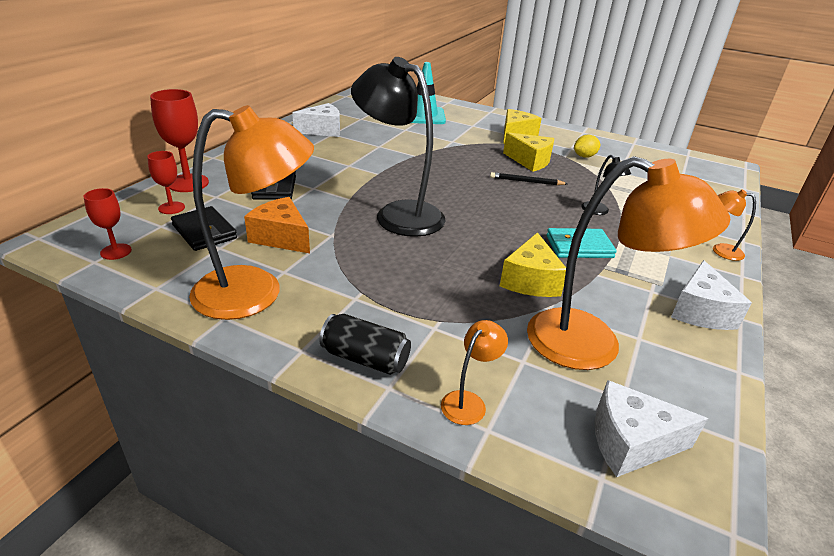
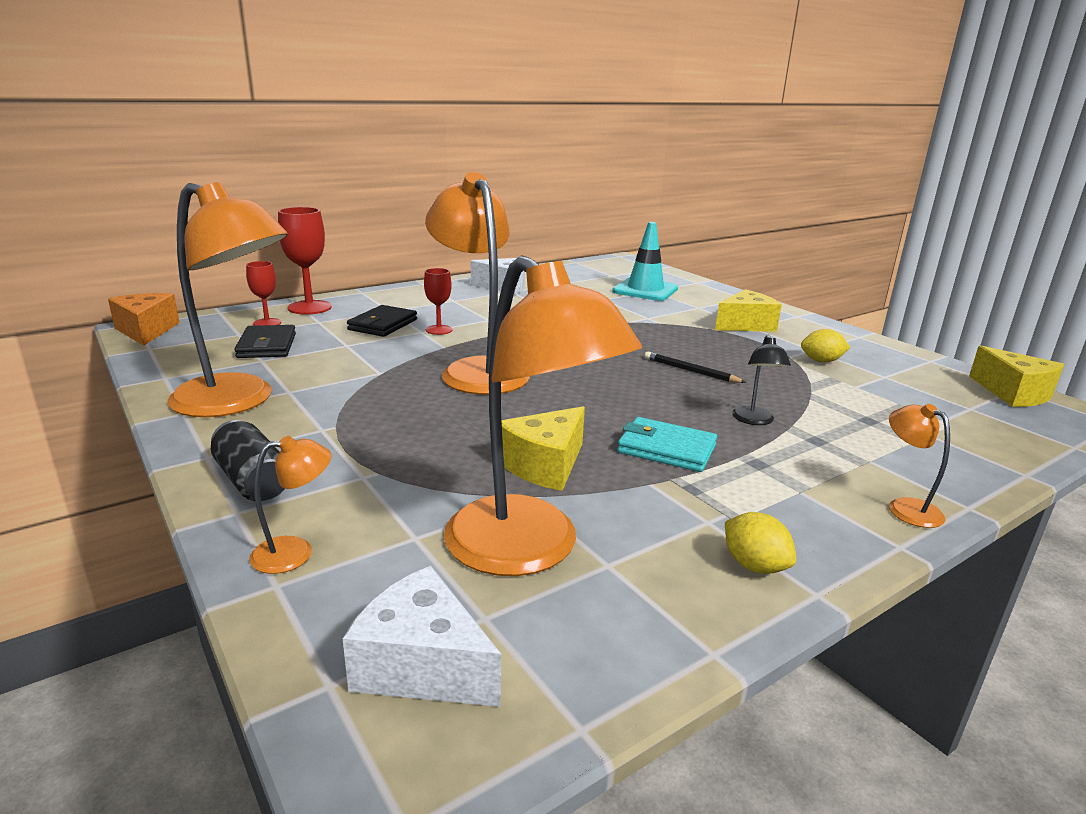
camera: 30 degrees right, 10 degrees down
red goblet [84,188,132,260] -> red goblet moved to [424,268,452,335]
orange cheese [244,197,310,253] -> orange cheese moved to [108,293,180,346]
black lamp [351,57,445,237] -> orange lamp [425,172,530,395]
yellow cheese [503,132,554,172] -> yellow cheese moved to [969,346,1064,407]
white cheese [671,260,752,330] -> yellow lemon [725,512,796,574]

